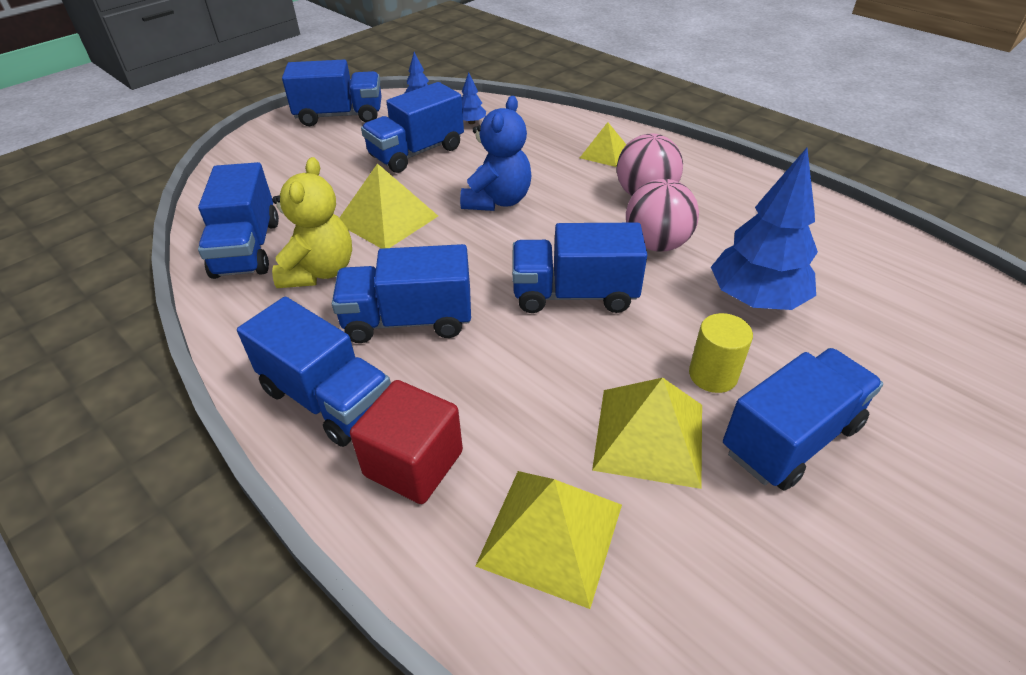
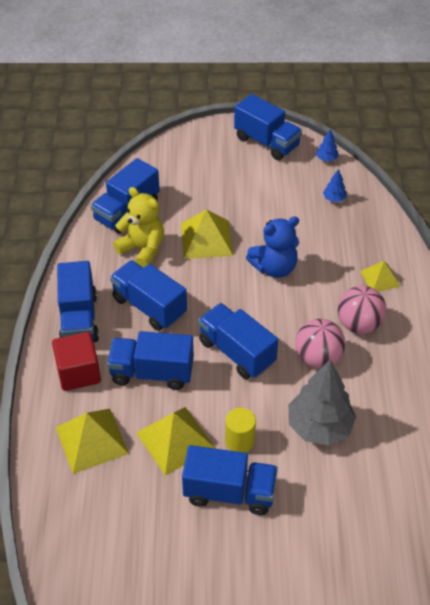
camera: 45 degrees right, 5 degrees up
yellow teddy bear [272,157,352,288] -> yellow teddy bear turned 105 degrees counterclockwise [113,187,164,268]
blue truck [361,82,464,173] -> blue truck moved to [107,331,194,390]
blue tree [711,148,818,310] -> grey tree [288,359,356,445]

